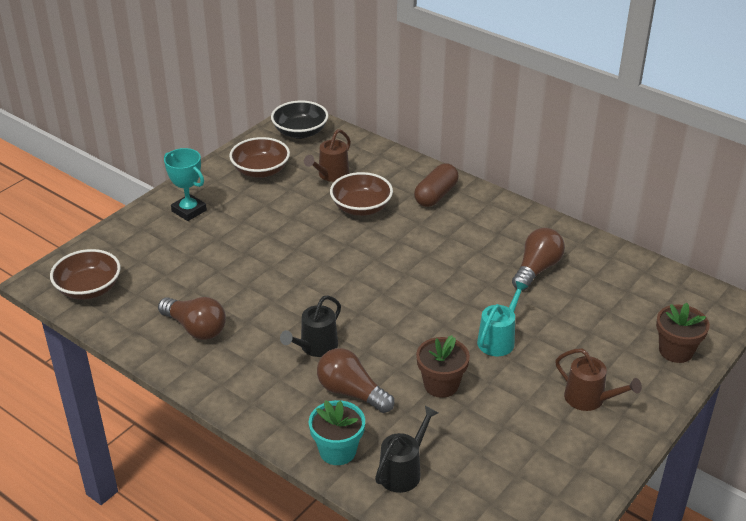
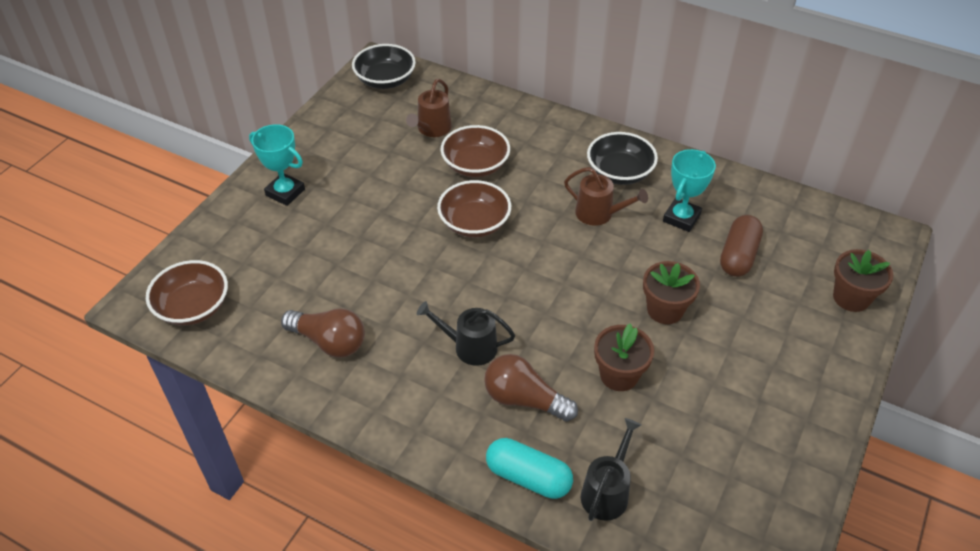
camera: 10 degrees left, 10 degrees up
brown bowl [229,137,290,178] -> brown bowl moved to [437,180,511,238]
black watering can [280,295,341,357] -> black watering can turned 75 degrees clockwise [417,301,515,366]
turquoise flower pot [309,400,365,465] -> turquoise capsule [486,438,573,499]
brown capsule [414,163,458,207] -> brown capsule moved to [720,215,763,277]
turquoise watering can [477,281,528,356] -> brown flower pot [643,261,700,324]
brown light bulb [512,228,565,291] -> turquoise trophy [663,149,716,232]
brown watering can [555,349,642,411] -> brown watering can moved to [564,167,648,226]
none -> black bowl [587,132,658,185]

